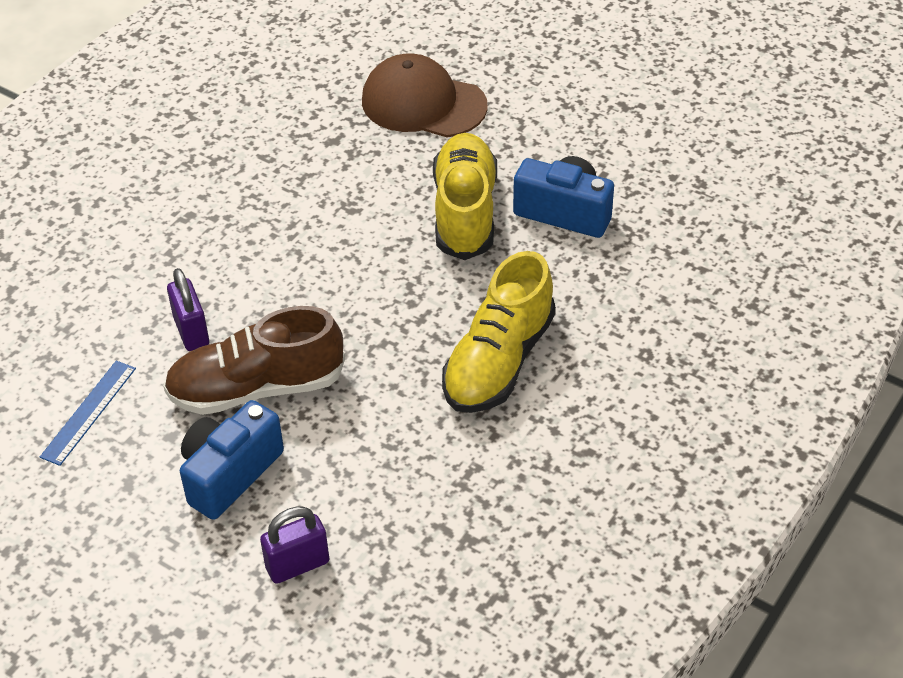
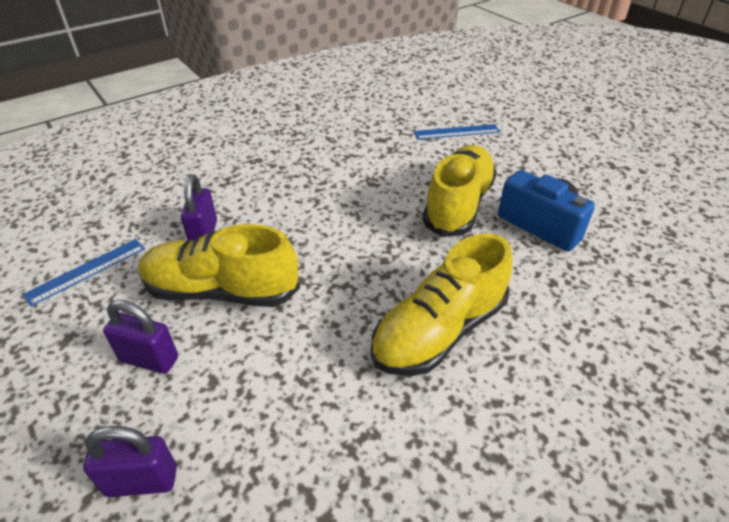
camera: 20 degrees right, 5 degrees down
brown shoe [163,306,345,415] -> yellow shoe [138,224,300,307]
blue camera [180,400,284,520] -> purple padlock [103,300,178,374]
brown cap [362,53,488,137] -> blue ruler [414,124,500,140]

